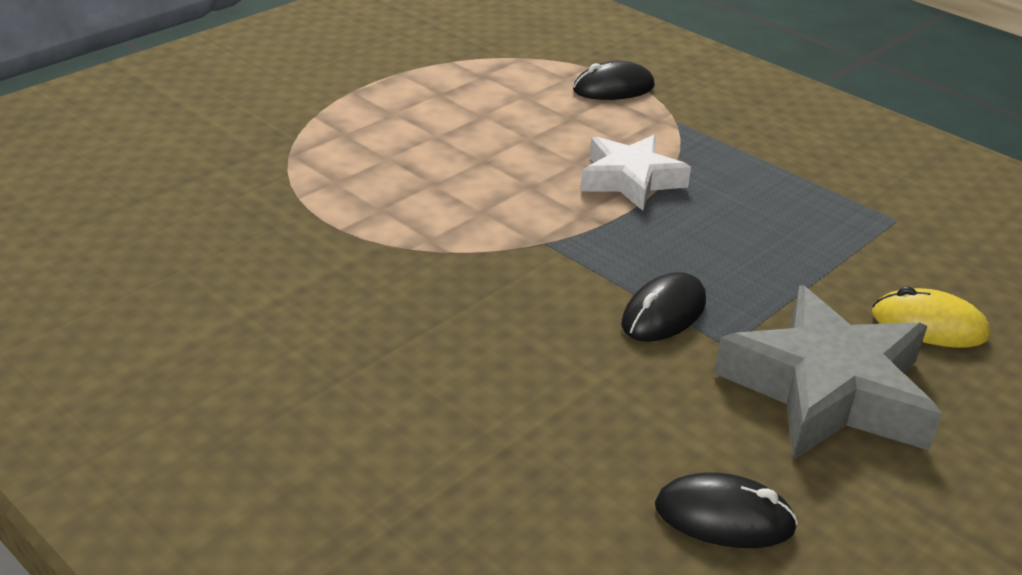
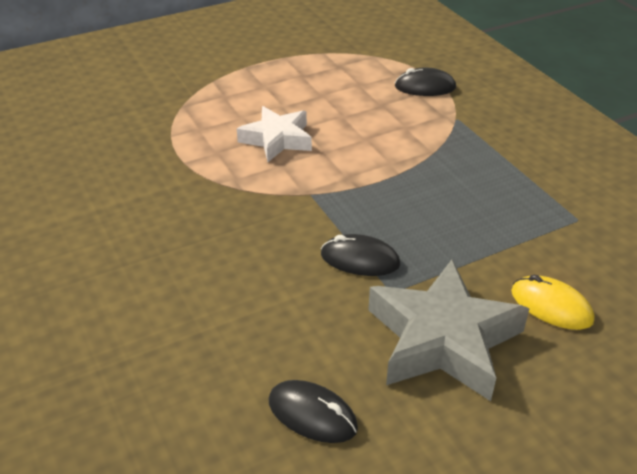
camera: 20 degrees right, 5 degrees up
white star [580,135,691,211] -> white star moved to [237,106,312,162]
black mouse [622,272,706,342] -> black mouse turned 45 degrees clockwise [321,234,400,276]

